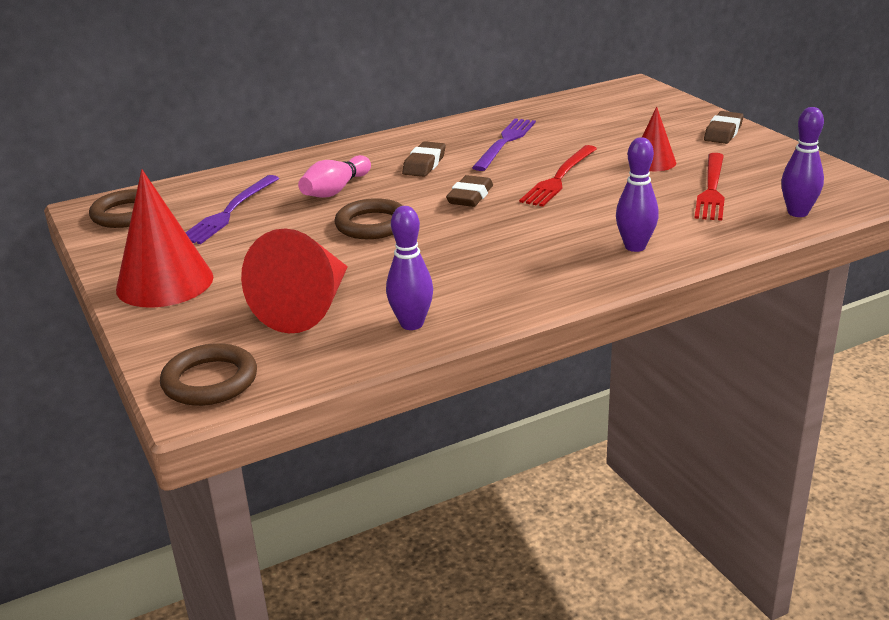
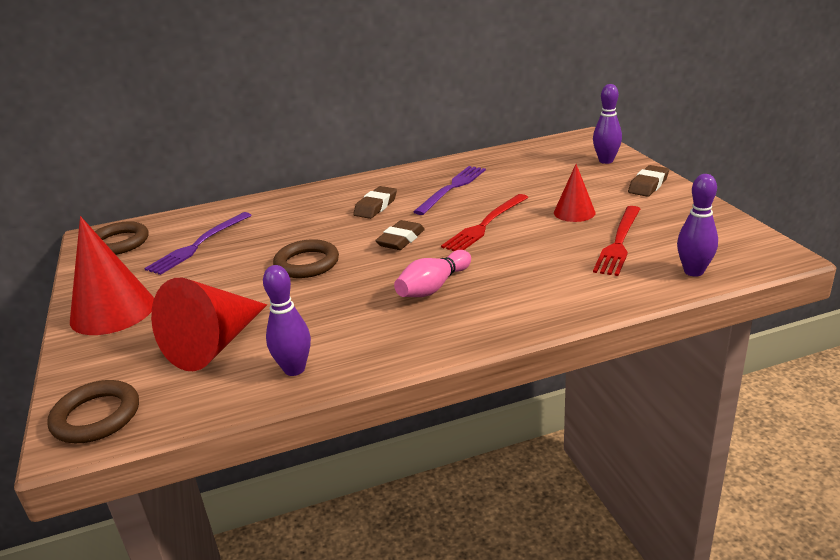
camera: 10 degrees right, 0 degrees up
pink bowling pin [298,155,371,198] -> pink bowling pin moved to [394,250,471,297]
purple bowling pin [616,137,659,252] -> purple bowling pin moved to [593,84,622,164]

